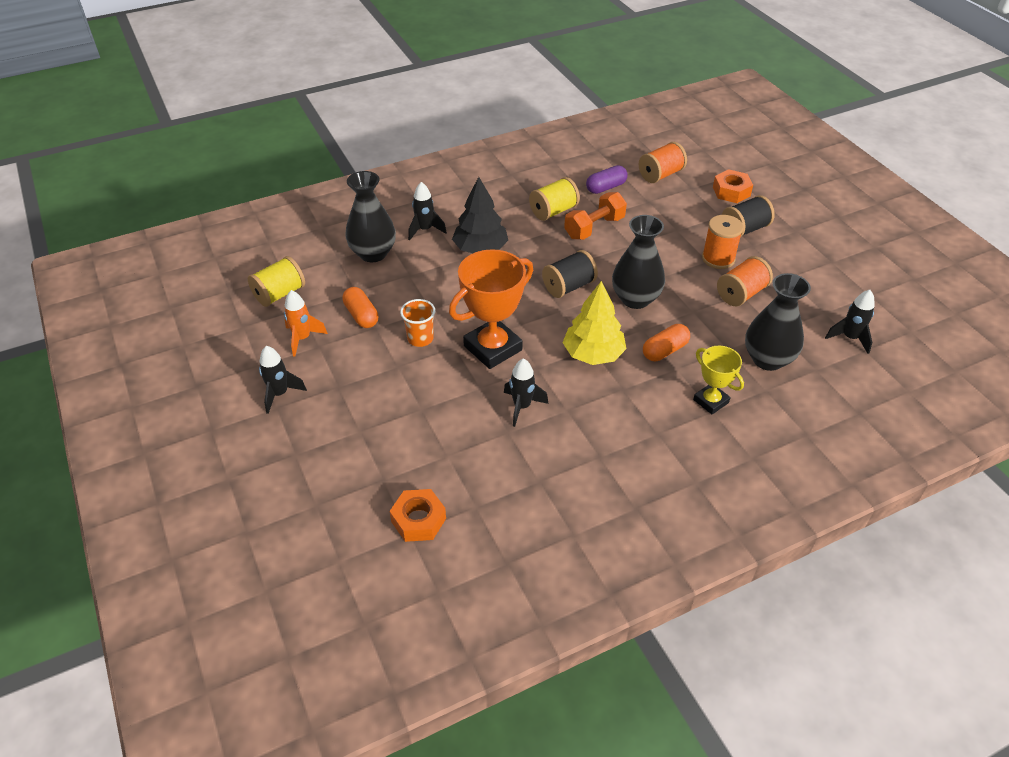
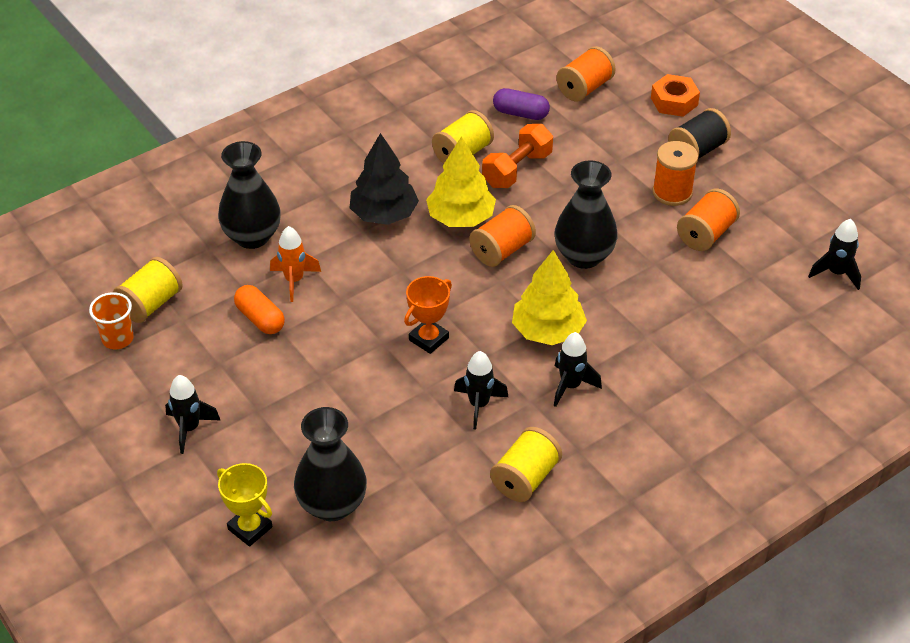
camera: 10 degrees left, 0 degrees up
orange rocket [284,290,328,357] -> orange rocket moved to [270,226,321,302]
orange nut [390,489,446,542] -> none
orange cup [400,299,435,347] -> orange cup moved to [89,292,134,349]
black rocket [408,182,447,240] -> black rocket moved to [554,332,602,407]
orange trophy [449,249,533,369] -> orange trophy [404,276,452,354], size x0.57
black spool [542,250,598,298] -> orange spool [469,205,536,267]
purple capsule [586,165,628,194] -> purple capsule turned 60 degrees clockwise [493,88,550,120]
orange capsule [643,324,690,361] -> none
yellow trophy [693,346,744,414] -> yellow trophy moved to [217,463,272,547]
black vase [745,273,811,371] -> black vase moved to [294,407,367,521]
none -> yellow tree [426,136,496,227]
none -> yellow spool [490,427,562,502]

